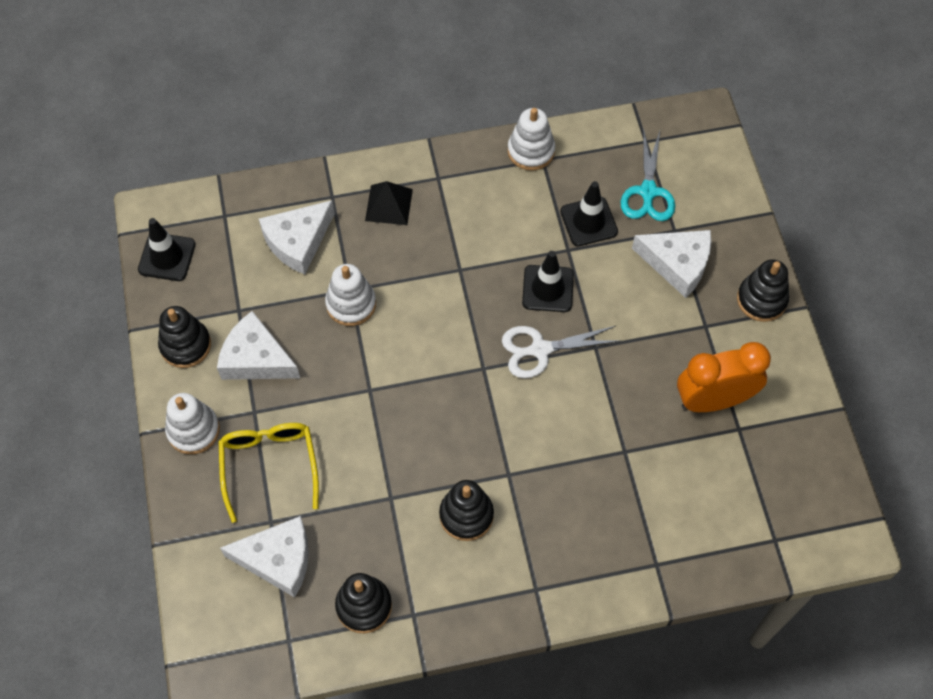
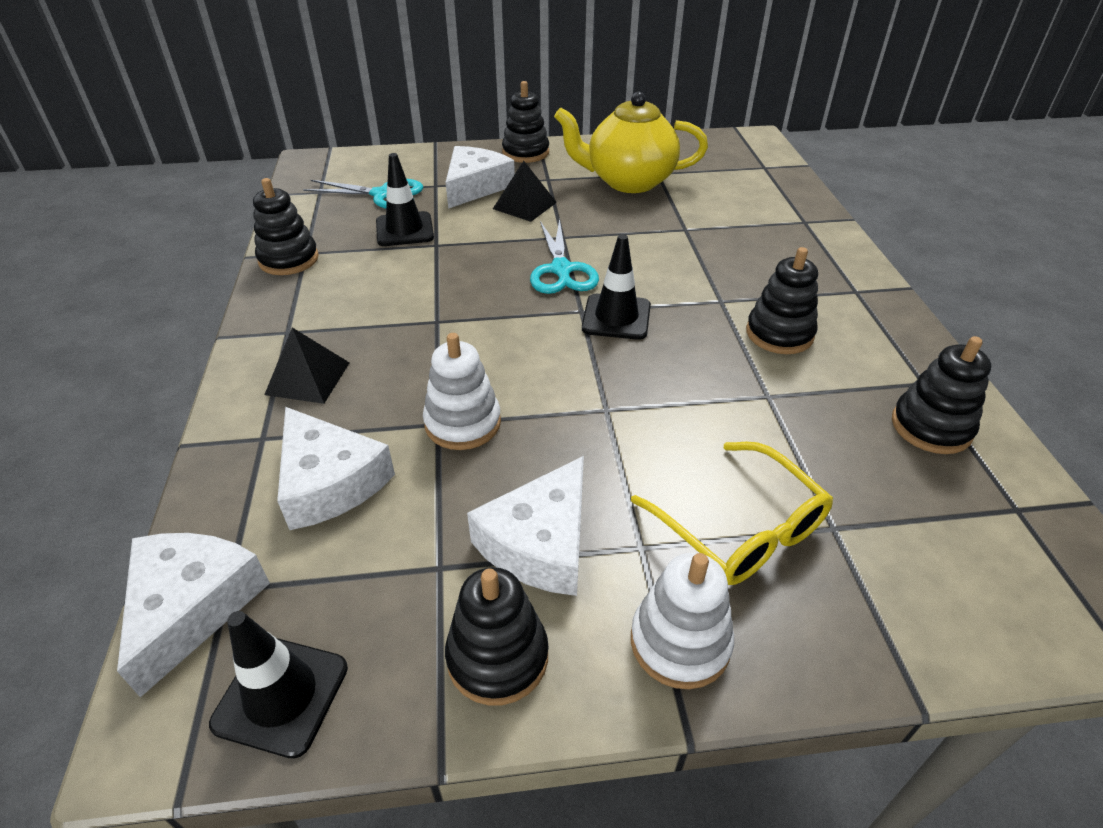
camera: 85 degrees left, 20 degrees down
yellow glasses [218,423,319,523] -> yellow glasses turned 120 degrees counterclockwise [631,442,833,585]
white cheese [220,516,309,598] -> white cheese moved to [117,533,270,697]
white scissors [502,326,619,378] -> turquoise scissors [530,218,599,294]
white stacking toy [508,108,555,171] -> black stacking toy [253,178,319,275]
black traffic cone [522,251,574,312] -> black traffic cone moved to [582,234,651,340]
orange clock [677,342,771,412] -> yellow teapot [554,92,708,193]
none -> black pyramid [493,161,557,222]

